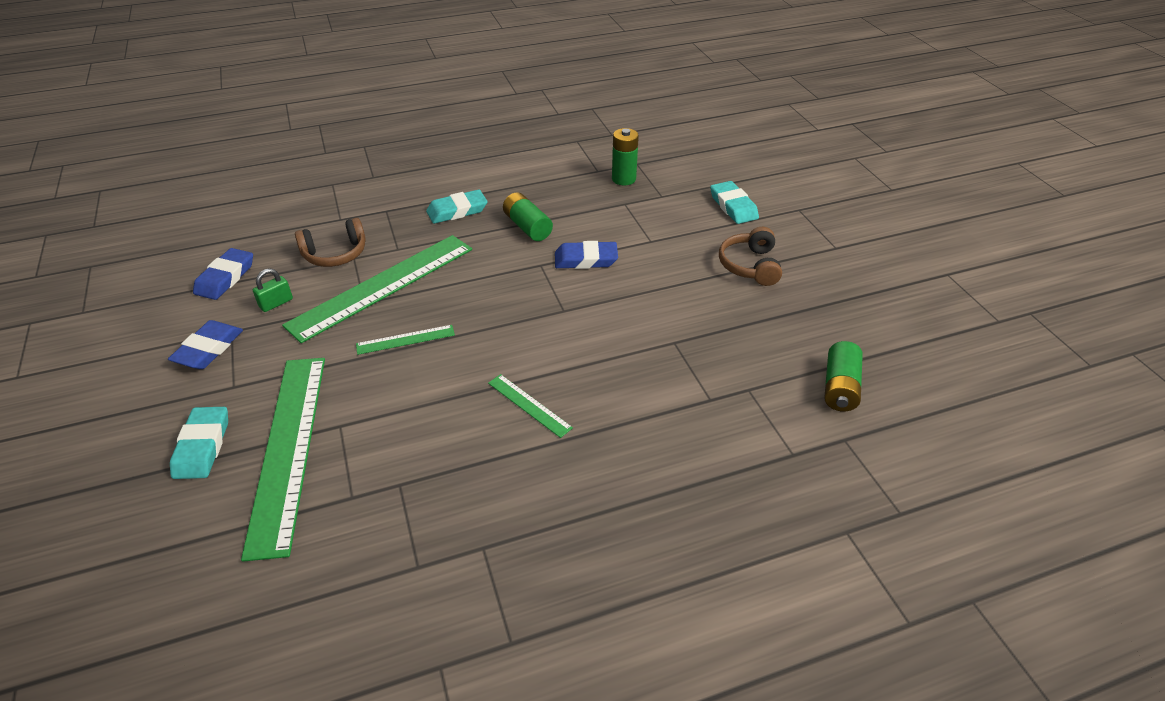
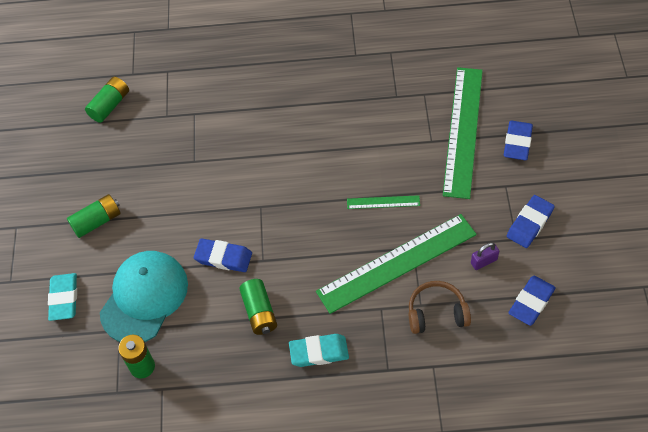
camera: 160 degrees left, 15 degrees up
turquoise eraser [170,407,228,479] -> blue eraser [504,120,533,160]
green padlock [253,268,293,312] -> purple padlock [471,242,499,270]
green ruler [488,374,573,438] -> none
brown headphones [719,227,782,286] -> green battery [67,194,121,238]
none -> turquoise cap [100,251,188,342]

